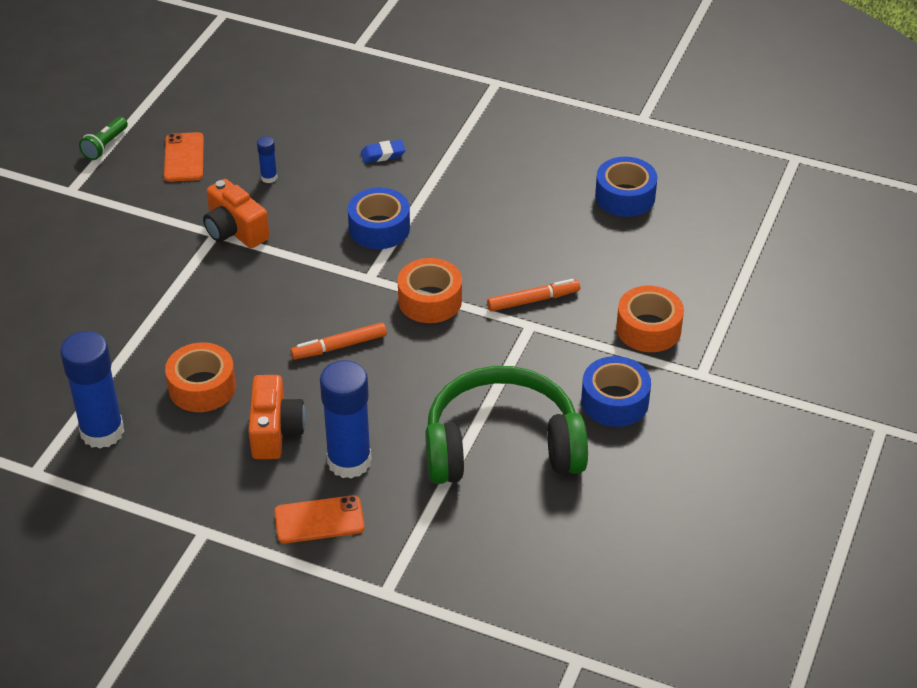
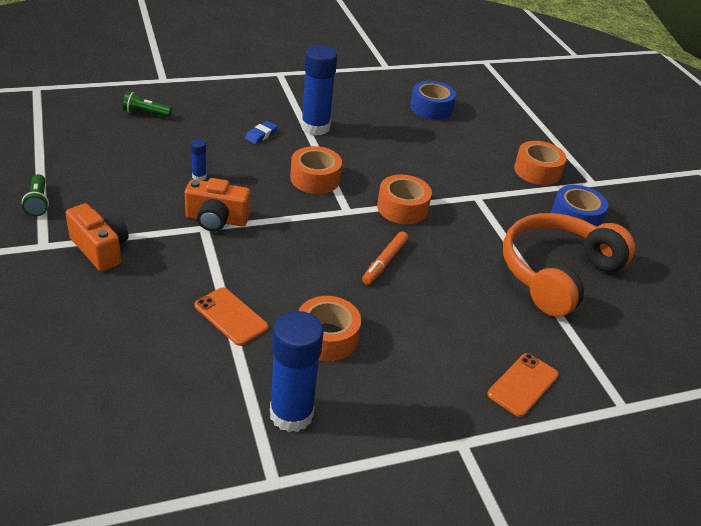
camera: 45 degrees left, 5 degrees down
orange phone [164,132,204,182] -> orange phone moved to [195,288,269,346]
orange camera [249,375,306,459] -> orange camera moved to [65,203,129,271]
blue glue stick [320,360,372,479] -> blue glue stick moved to [301,45,337,136]
blue tape [348,188,410,249] -> orange tape [290,146,342,194]
green headphones [425,366,588,484] -> orange headphones [503,213,635,317]
orange marker [487,279,580,311] -> none
none -> green flashlight [123,91,172,117]

